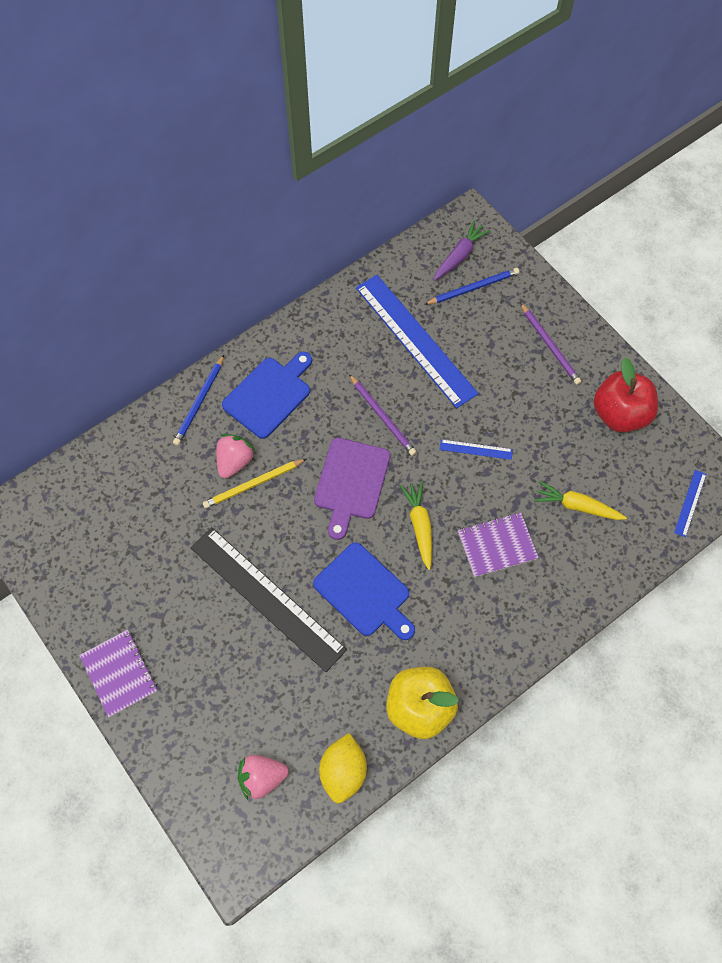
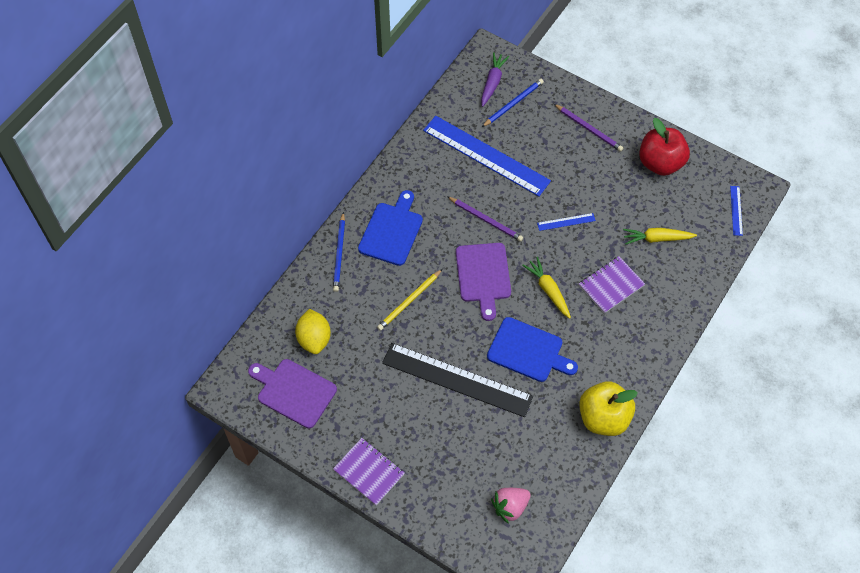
camera: 20 degrees left, 5 degrees down
pink strawberry [216,434,256,479] -> none
yellow lemon [319,733,367,804] -> yellow lemon moved to [295,309,331,354]
none -> purple cutting board [248,359,337,428]

